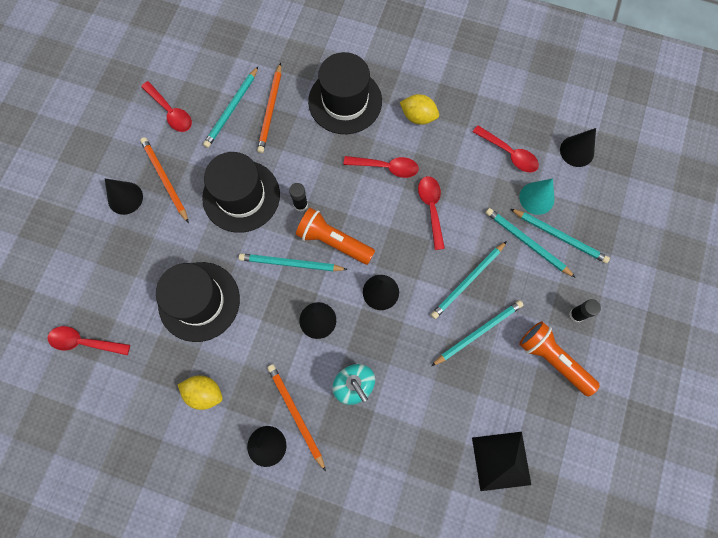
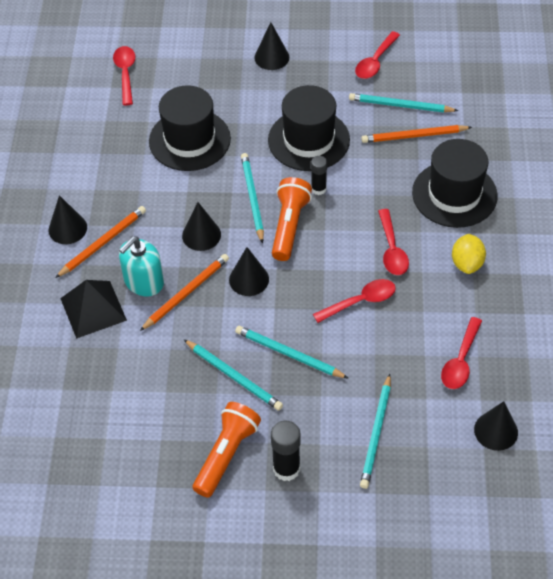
camera: 75 degrees right, 20 degrees down
orange pencil [140,137,189,223] -> orange pencil moved to [140,254,229,331]
yellow lemon [178,375,223,410] -> none
black pyramid [472,432,531,491] -> black pyramid moved to [60,280,127,339]
turquoise pencil [486,208,576,278] -> none
turquoise cone [519,179,554,215] -> none
black glue stick [569,299,601,322] -> black glue stick [271,421,301,481], size x1.53

